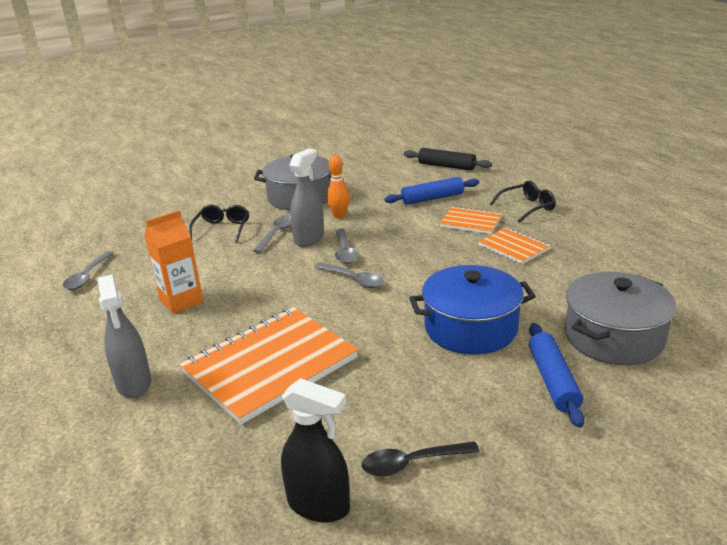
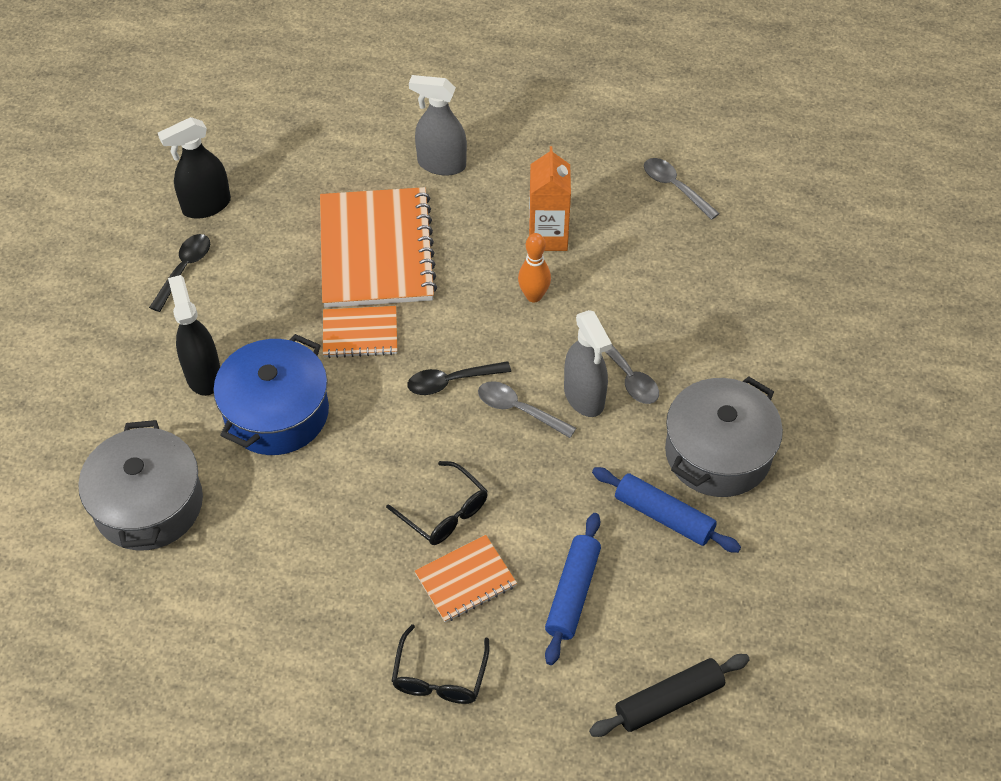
camera: 125 degrees right, 25 degrees up
black glasses [189,204,249,243] -> black glasses moved to [386,461,488,545]
grey spoon [314,262,384,288] -> black spoon [408,361,511,395]
orange bowling pin [327,155,350,219] -> orange bowling pin moved to [518,233,551,302]
orange notebook [478,227,551,264] -> orange notebook moved to [323,306,397,358]
blue rolling pin [529,323,585,428] -> blue rolling pin moved to [592,467,741,553]
none -> black spray bottle [168,275,220,396]

